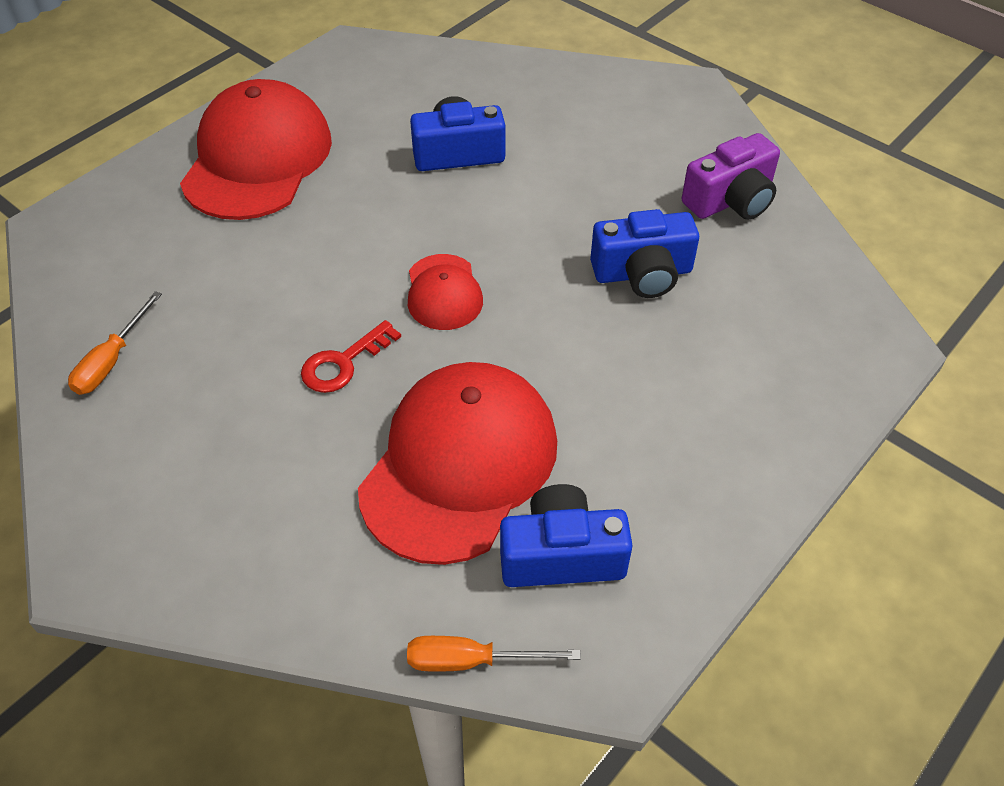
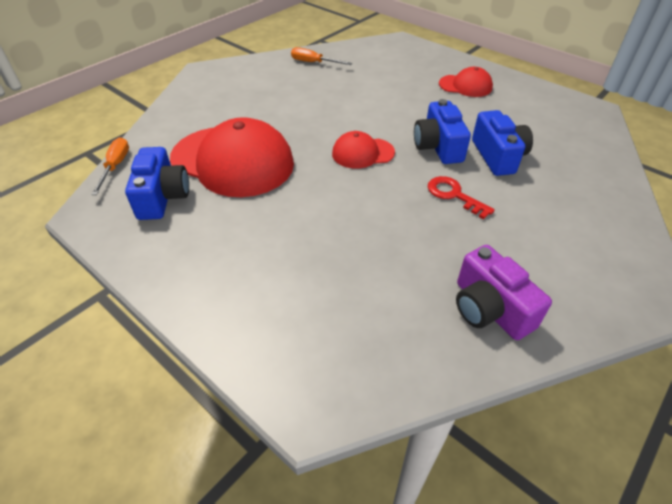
camera: 90 degrees right, 5 degrees down
red cap [180,79,332,220] -> red cap [439,67,493,97], size x0.50
red key [301,320,401,393] -> red key moved to [428,176,495,219]
blue camera [590,209,699,298] -> blue camera moved to [414,99,471,164]

